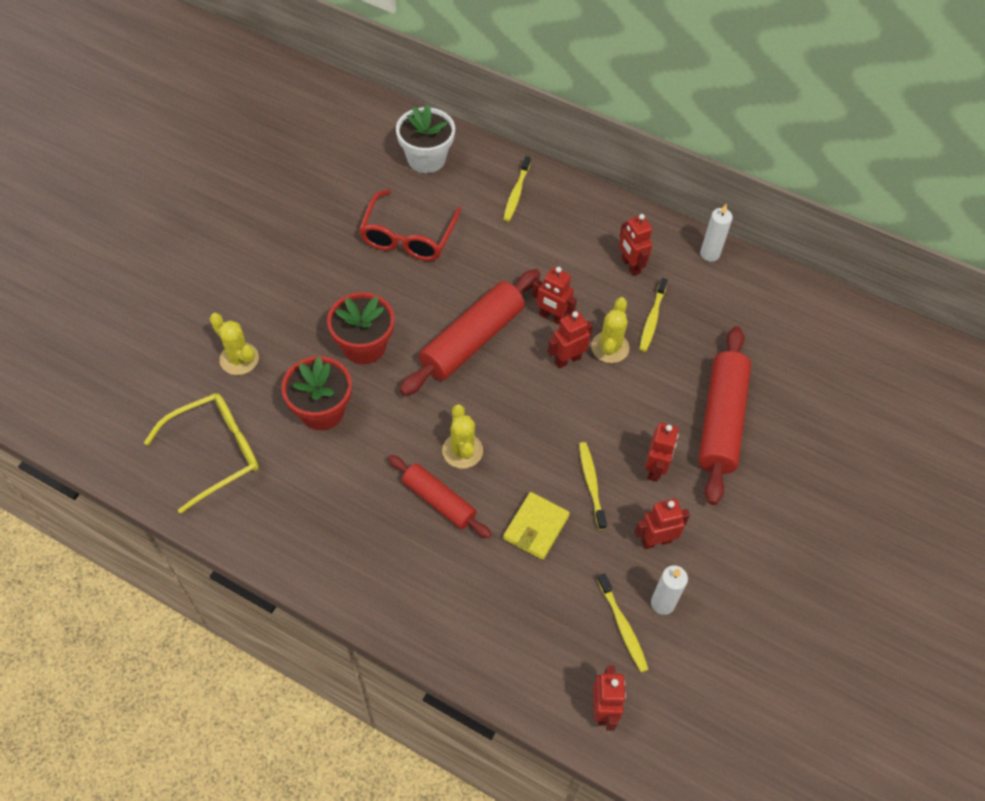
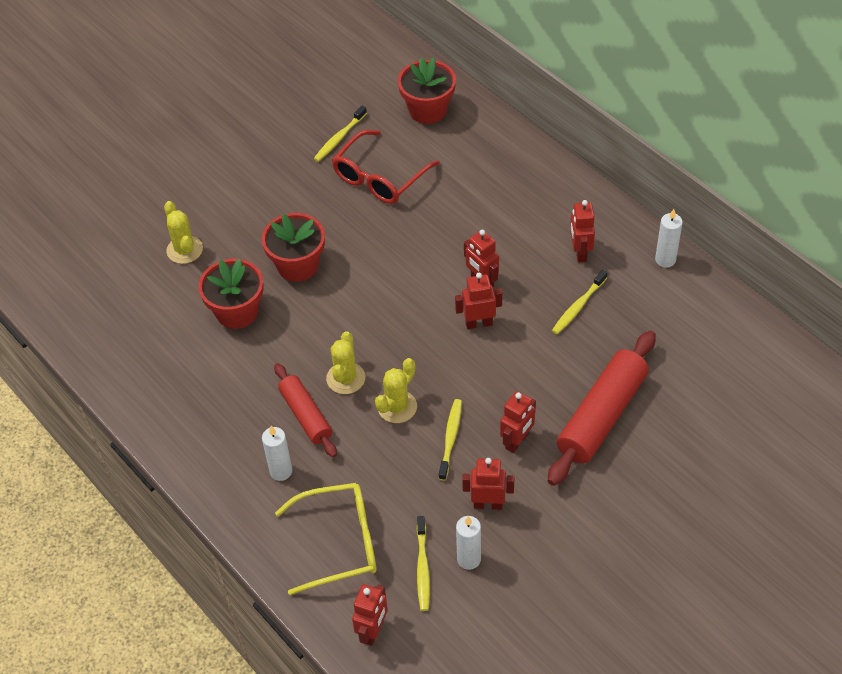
camera: 25 degrees right, 5 degrees down
yellow glasses [144,393,259,514] -> yellow glasses moved to [275,483,377,595]
white flower pot [396,104,455,173] -> red flower pot [398,57,456,124]
red rolling pin [400,269,541,396] -> none
yellow toothbrush [503,156,531,222] -> yellow toothbrush moved to [314,106,367,162]
yellow wallet [503,492,570,560] -> none
yellow cactus [591,297,629,363] -> yellow cactus moved to [375,358,417,423]
none -> white candle [262,426,292,481]

